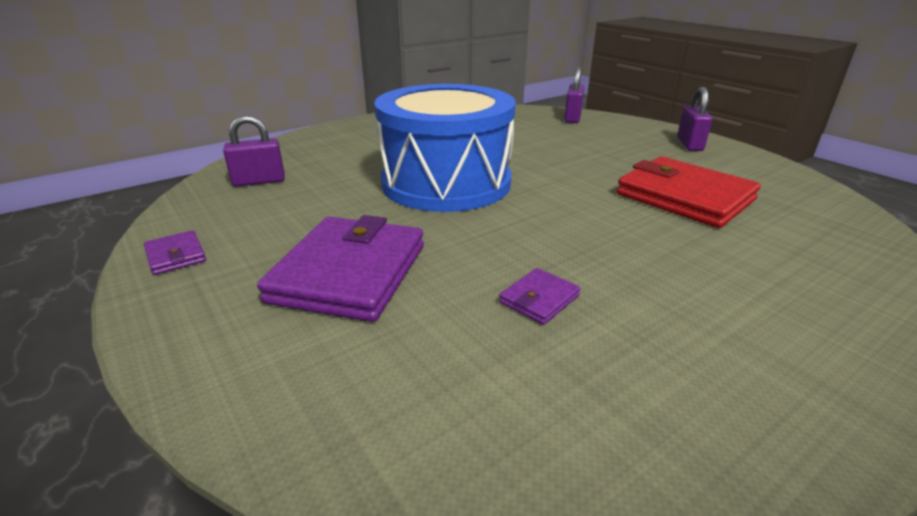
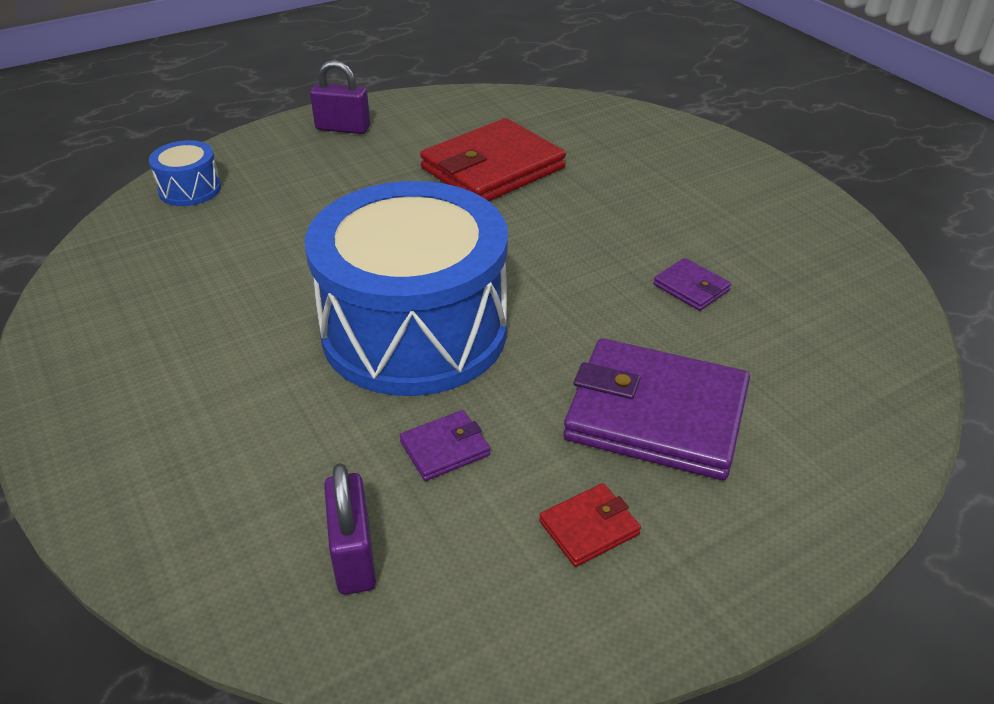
camera: 85 degrees left, 10 degrees up
purple wallet [144,230,206,275] -> purple wallet moved to [400,410,490,481]
purple padlock [564,67,585,123] -> blue drum [149,140,221,206]
none -> red wallet [539,483,641,567]

